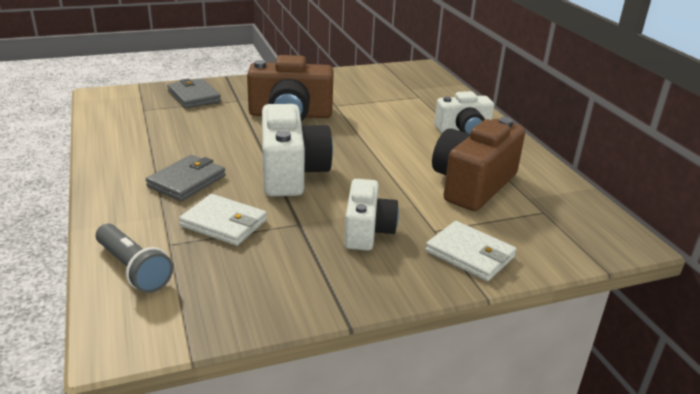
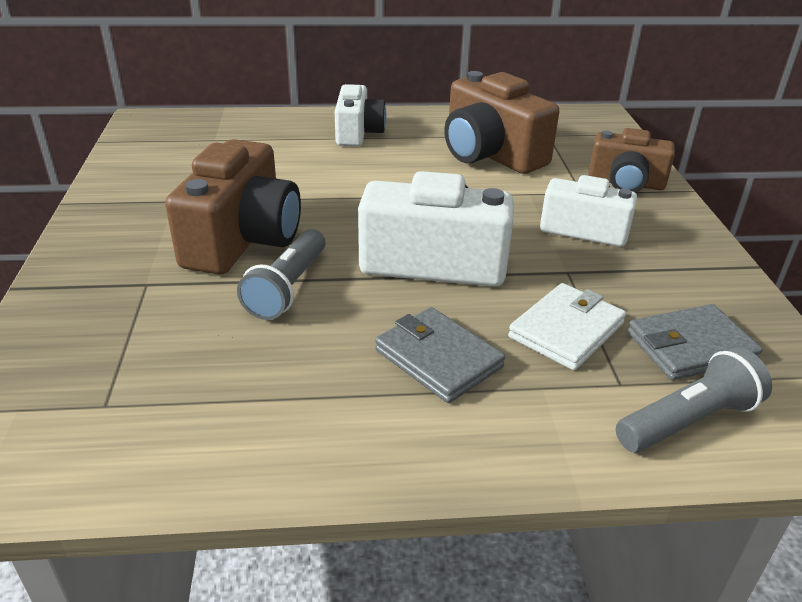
camera: 75 degrees left, 5 degrees up
grey wallet [167,78,221,108] -> grey wallet moved to [627,304,763,380]
white wallet [426,221,517,281] -> brown camera [588,128,675,192]
none -> grey flashlight [237,229,326,320]

